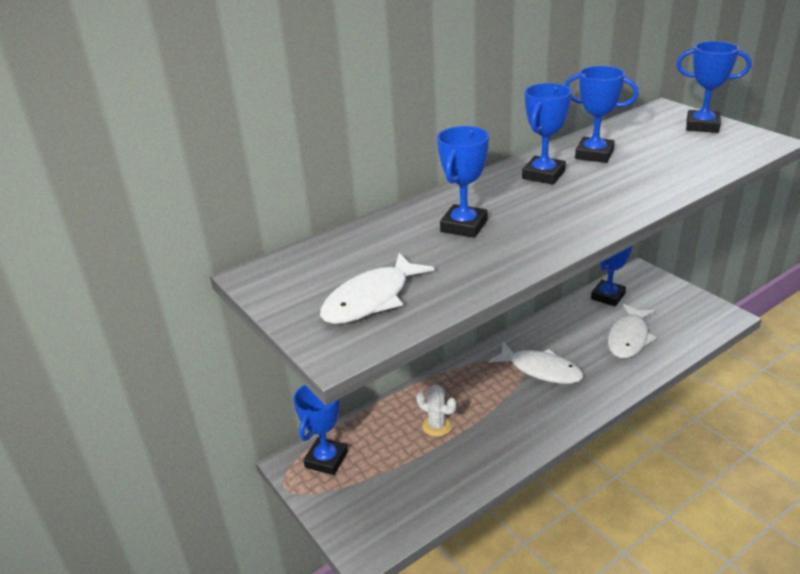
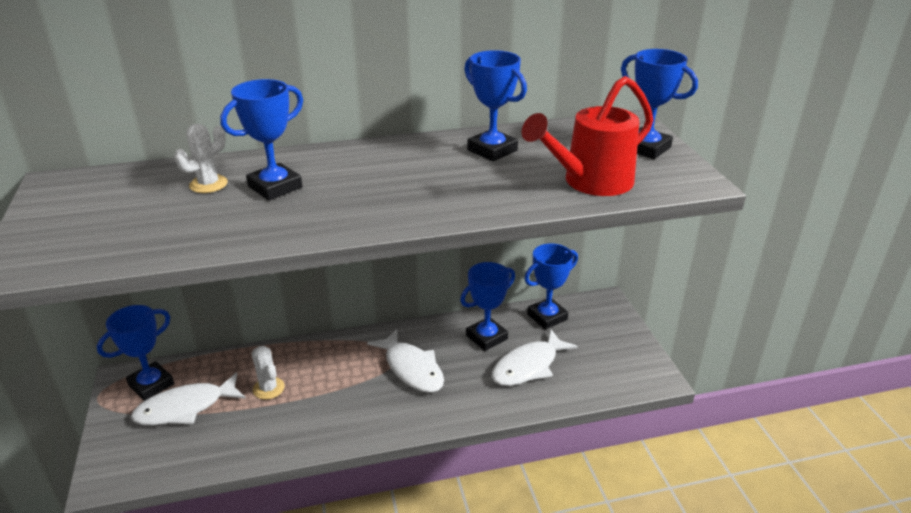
camera: 20 degrees right, 0 degrees up
white fish [320,253,434,324] -> white fish moved to [131,372,246,425]
blue trophy [522,83,572,185] -> blue trophy moved to [460,262,515,351]
none -> white cactus [175,124,228,193]
none -> red watering can [522,76,653,196]

